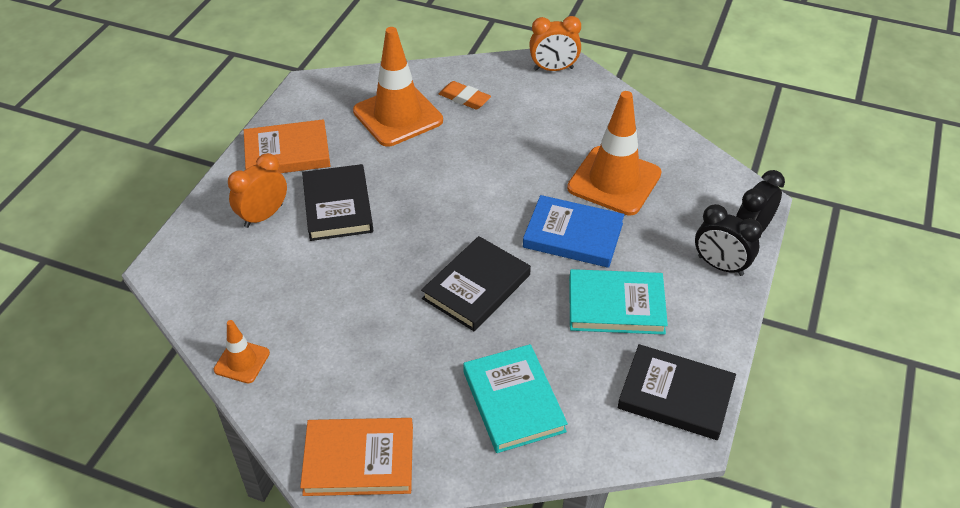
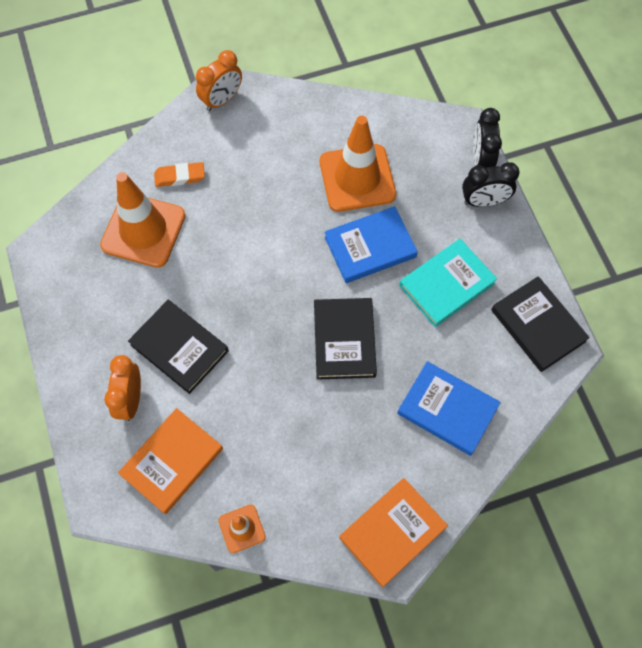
camera: 40 degrees left, 20 degrees up
orange book [244,119,330,173] -> orange book moved to [118,408,223,514]
turquoise book [463,344,568,453] -> blue book [397,361,501,456]
black book [618,344,736,440] -> black book turned 75 degrees clockwise [491,276,590,372]

